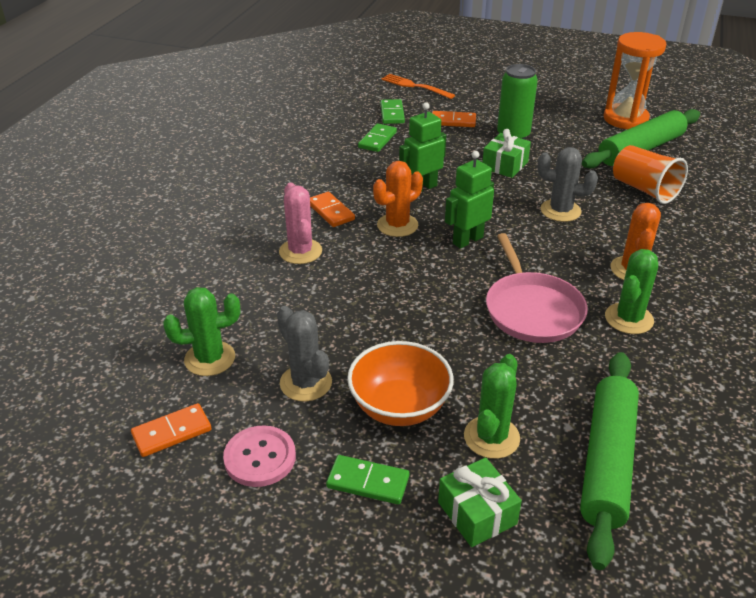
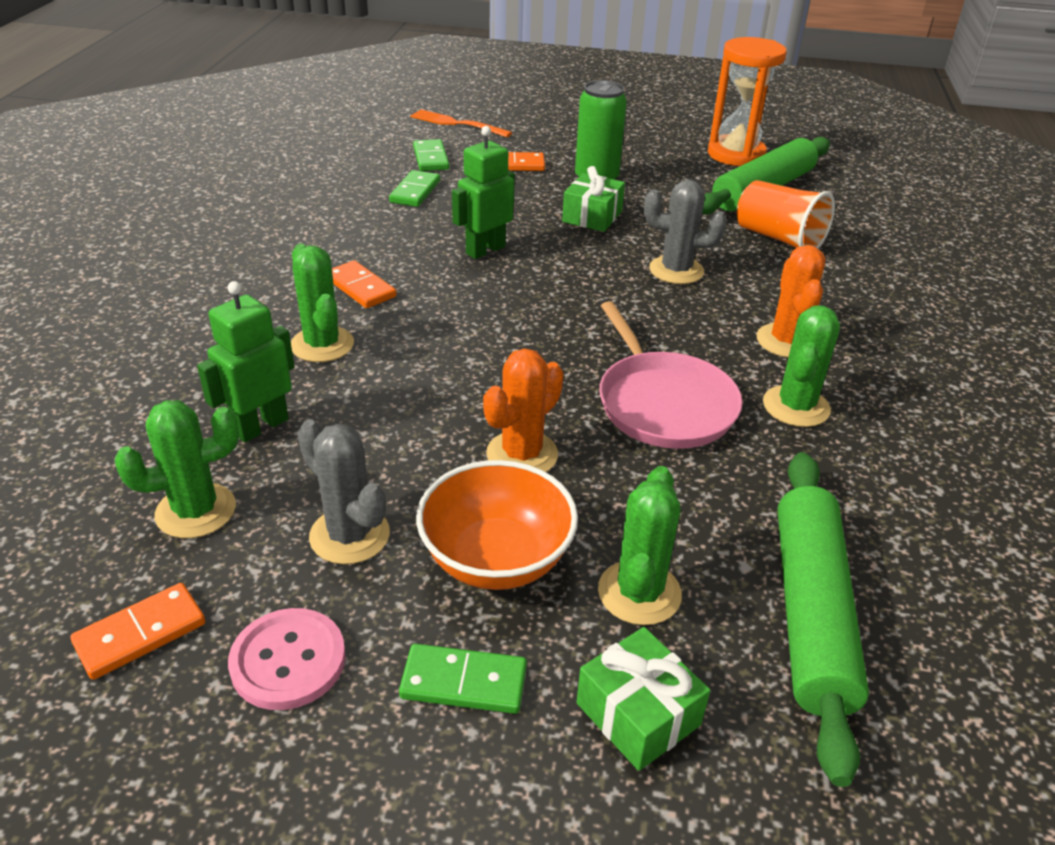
camera: 10 degrees left, 0 degrees up
pink cactus [279,183,322,264] -> green cactus [291,244,354,362]
orange cactus [373,161,423,237] -> orange cactus moved to [483,348,564,472]
green robot [445,151,494,249] -> green robot moved to [197,281,295,443]

